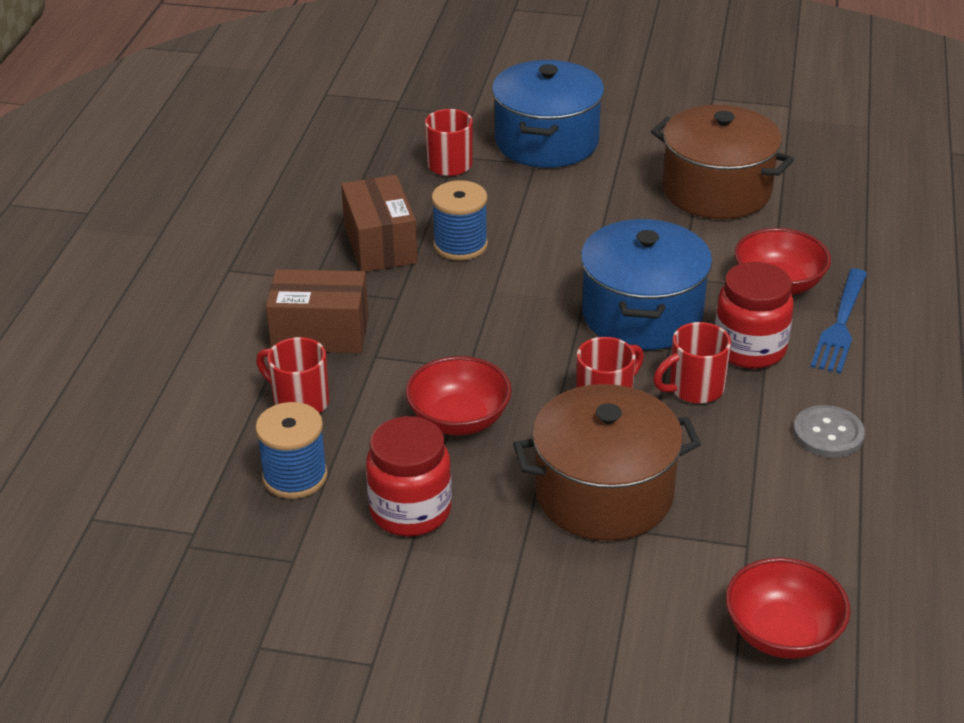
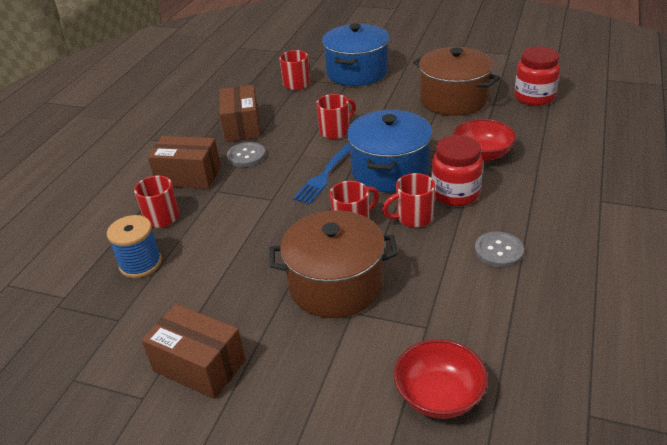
camera: 10 degrees right, 0 degrees up
red jar [366,416,452,536] -> red jar moved to [514,46,560,106]
red bowl [406,356,512,435] -> none
blue spool [431,180,488,261] -> none
blue fork [811,269,867,374] -> blue fork moved to [293,142,350,205]
none -> brown box [142,304,246,399]
none -> grey button [227,142,266,167]
none -> red mug [316,94,356,139]

